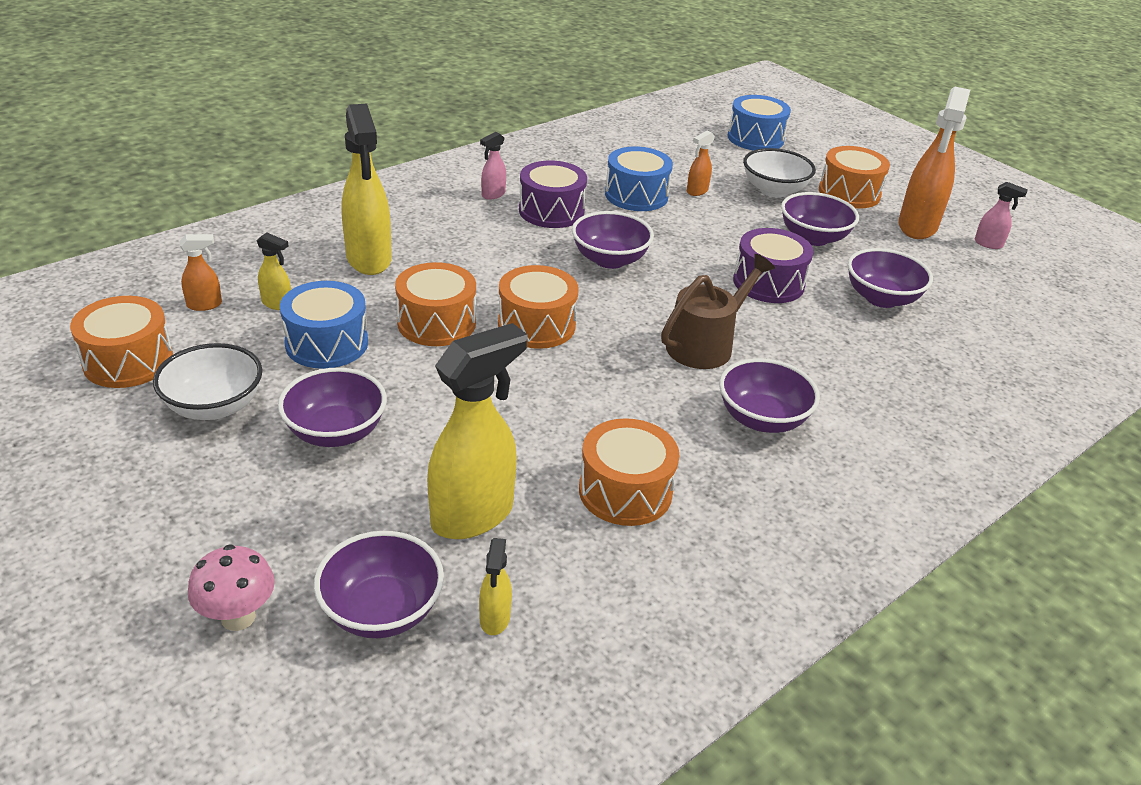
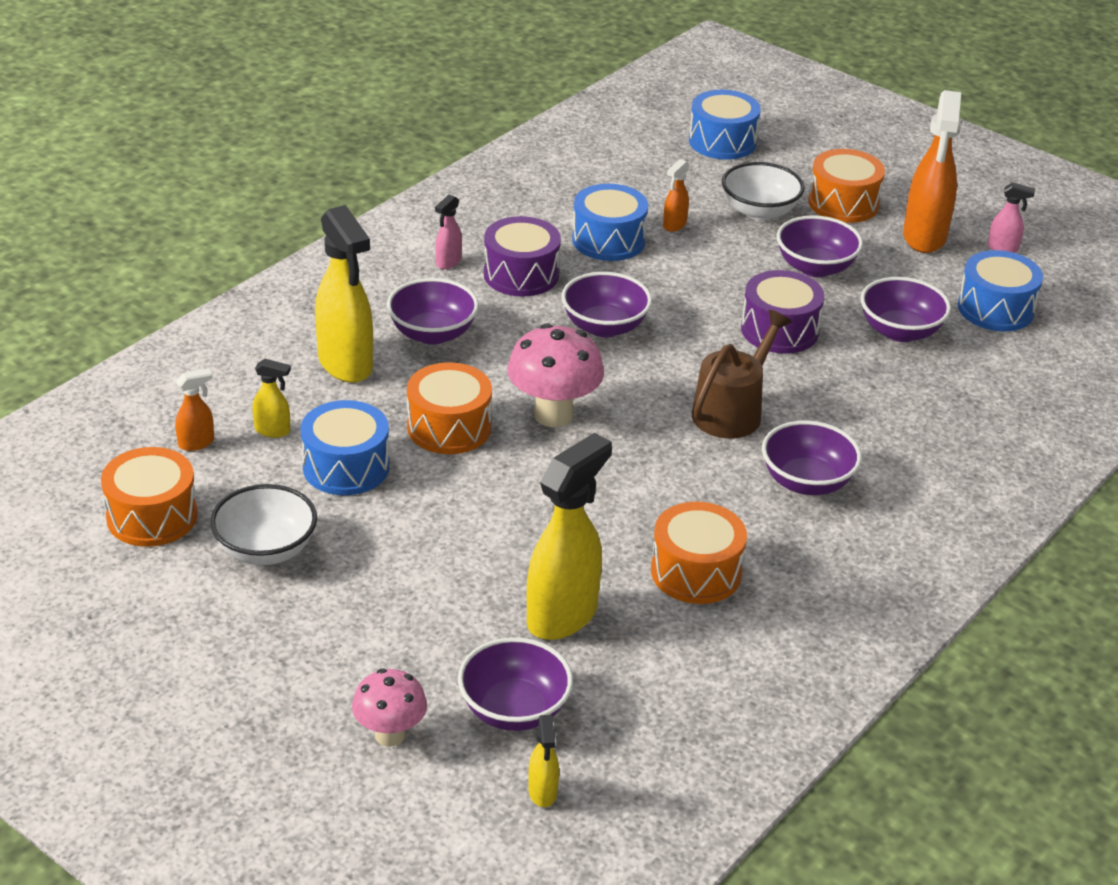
camera: 10 degrees left, 0 degrees up
purple bowl [278,367,387,447] -> purple bowl moved to [387,278,479,345]
yellow spray bottle [479,538,512,635] -> yellow spray bottle moved to [528,715,559,807]
orange drum [498,265,578,349] -> pink mushroom [507,323,604,427]
none -> blue drum [958,250,1043,331]

